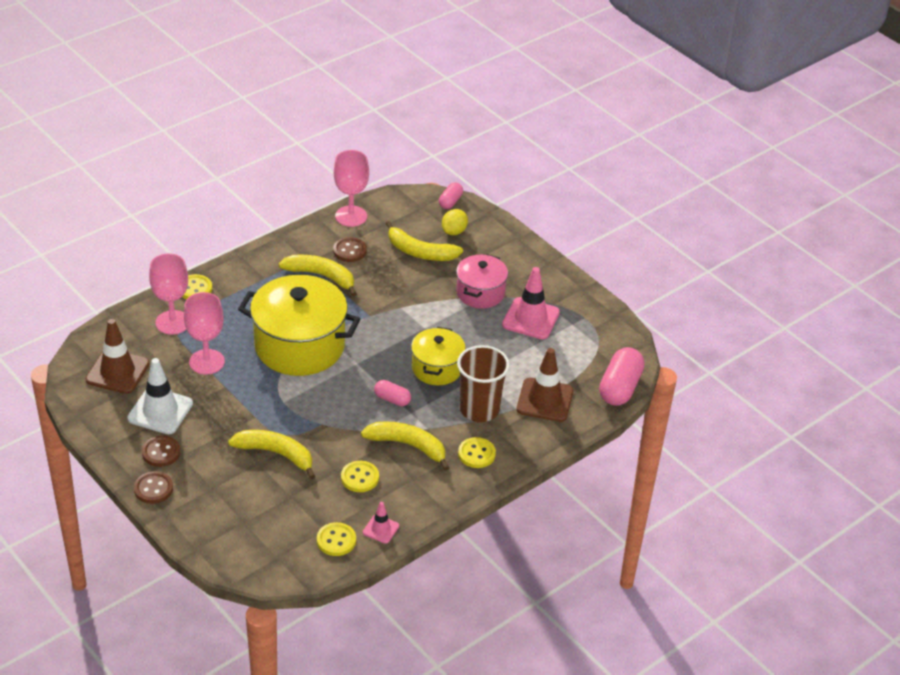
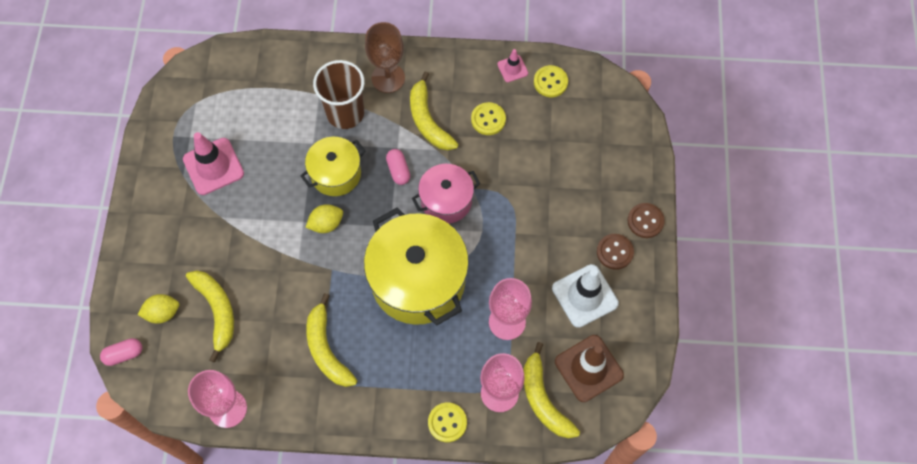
camera: 135 degrees left, 25 degrees up
yellow banana [228,430,315,479] -> yellow banana moved to [523,342,580,438]
brown button [333,237,367,262] -> none
pink pot [456,254,508,309] -> pink pot moved to [412,164,480,224]
yellow button [458,437,496,468] -> brown goblet [365,22,405,93]
brown traffic cone [517,348,573,422] -> none
pink capsule [599,347,645,406] -> none
none -> yellow lemon [305,204,343,233]

